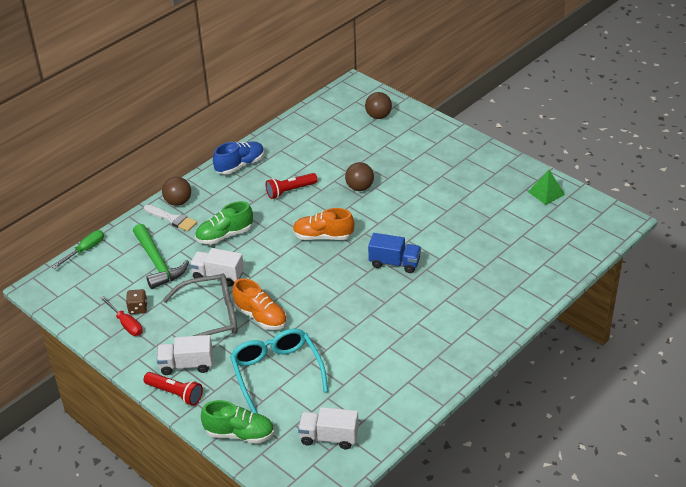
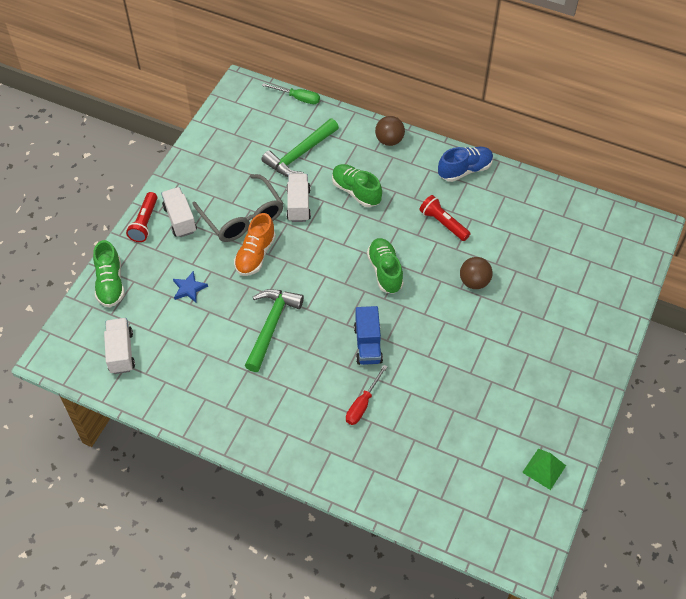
camera: 70 degrees right, 15 degrees up
red screwdriver [100,296,143,336] -> red screwdriver moved to [346,365,387,425]
brown dice [126,289,147,314] -> none
white brush [144,205,197,231] -> none
blue shoe [213,141,264,175] -> blue shoe turned 60 degrees counterclockwise [438,147,493,182]
turquoise glasses [230,329,328,413] -> blue star [173,271,208,302]
orange shoe [293,208,354,240] -> green shoe [367,238,404,294]
brown ball [365,92,392,119] -> none
none -> green hammer [245,289,304,372]

